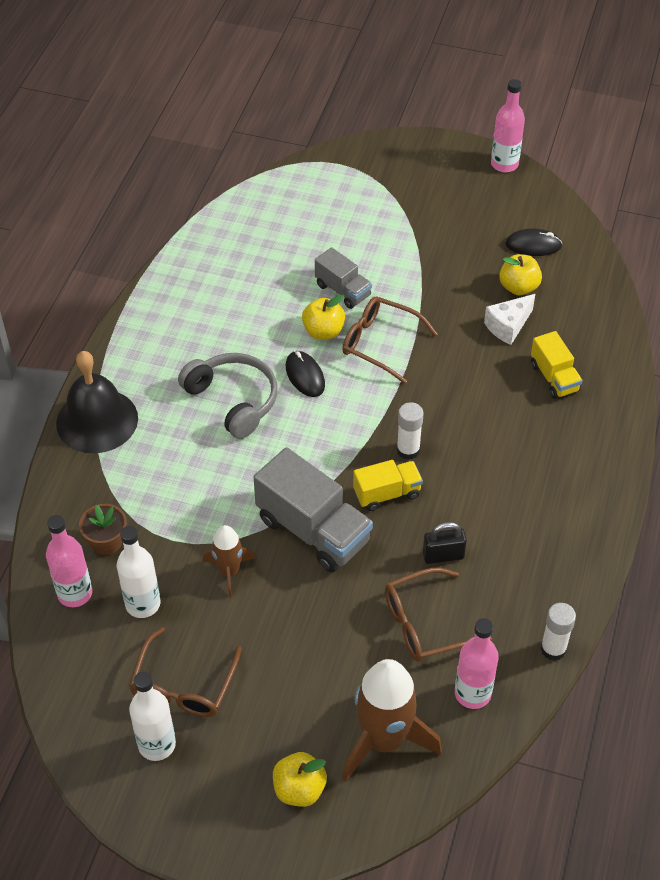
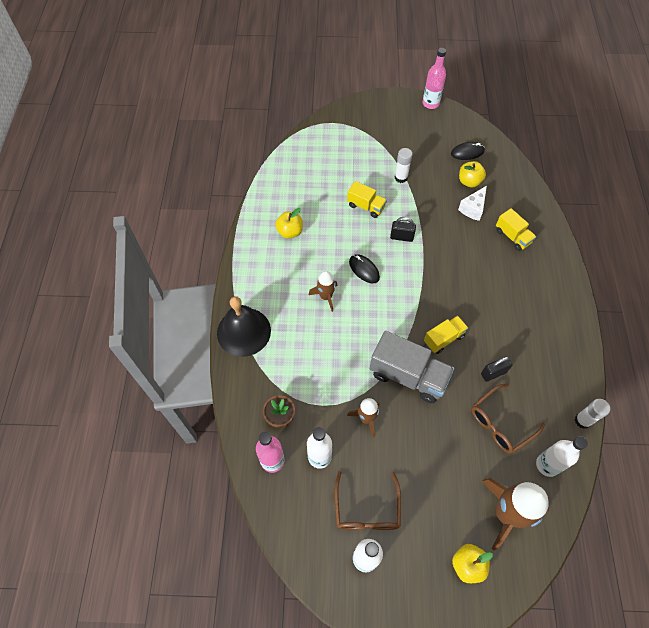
camera: 15 degrees left, 10 degrees up
grey headphones [178,353,277,439] -> brown rocket [309,271,337,312]
yellow apple [302,295,345,340] -> yellow apple moved to [275,208,303,239]
grey truck [315,247,372,309] -> yellow truck [347,181,387,218]
brown glasses [342,297,438,384] -> black padlock [390,217,416,242]
white glue stick [397,402,423,460] -> white glue stick moved to [395,148,413,183]
pink bottle [455,618,499,709] -> white bottle [536,436,588,477]

